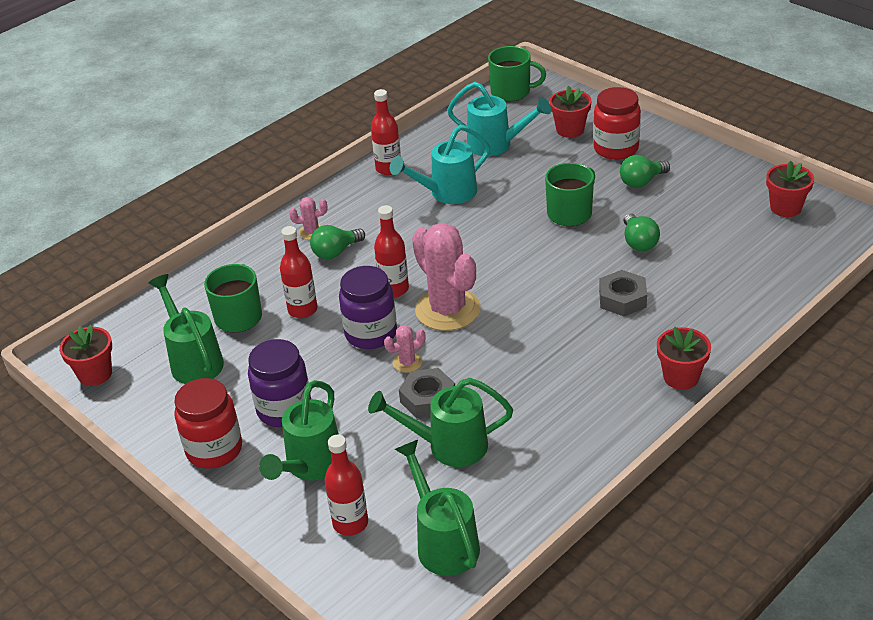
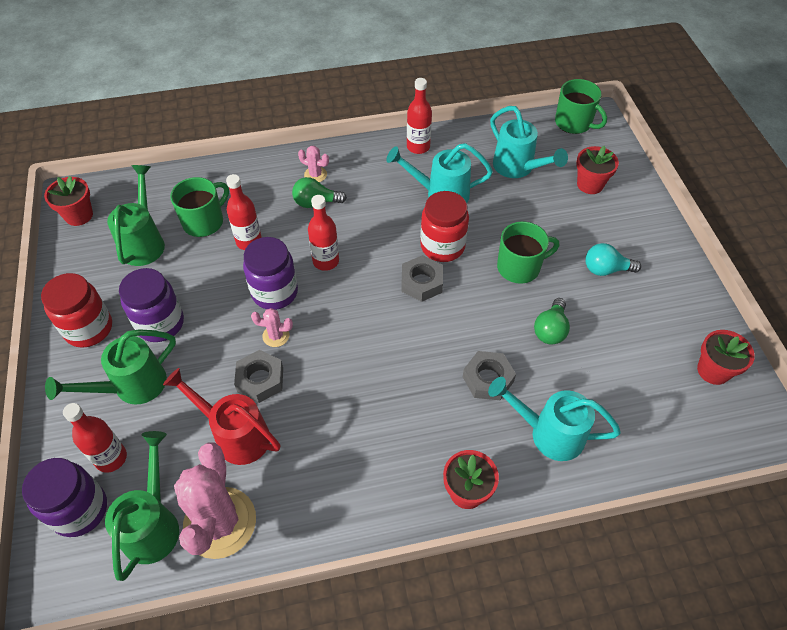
camera: 30 degrees right, 15 degrees up
green watering can [368,378,513,467] -> red watering can [163,368,280,465]
pink cactus [412,223,481,331] -> pink cactus moved to [174,443,256,559]
red jar [593,87,641,160] -> red jar moved to [420,191,469,262]
green light bulb [620,155,670,188] -> turquoise light bulb [585,243,641,276]
none -> purple jar [22,458,107,537]
none -> grey nut [401,255,443,302]
none -> turquoise watering can [488,377,621,461]

